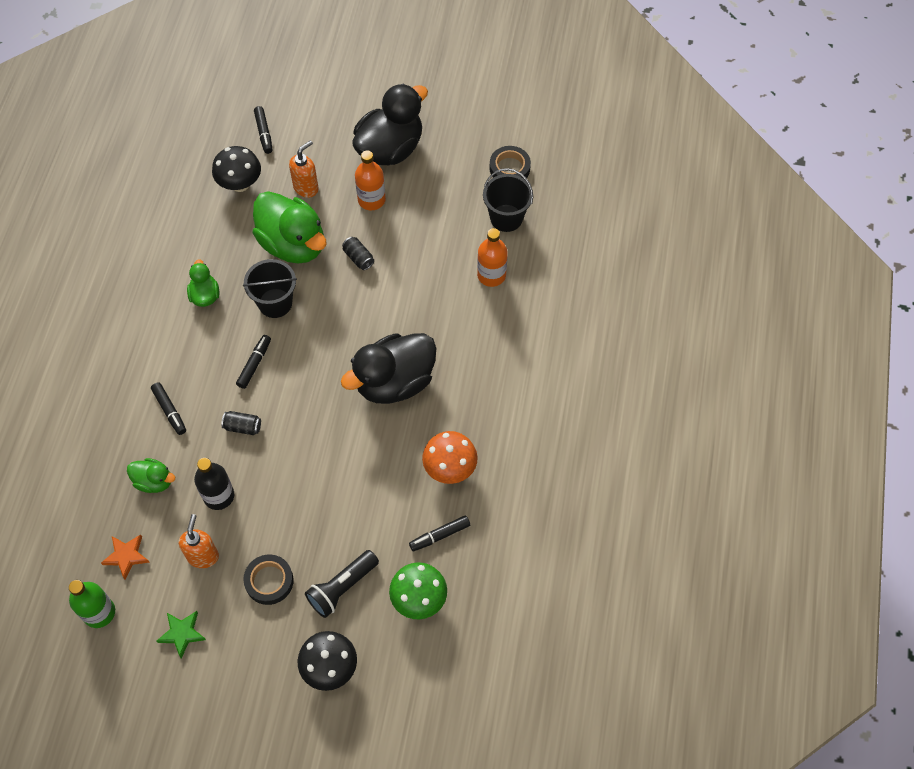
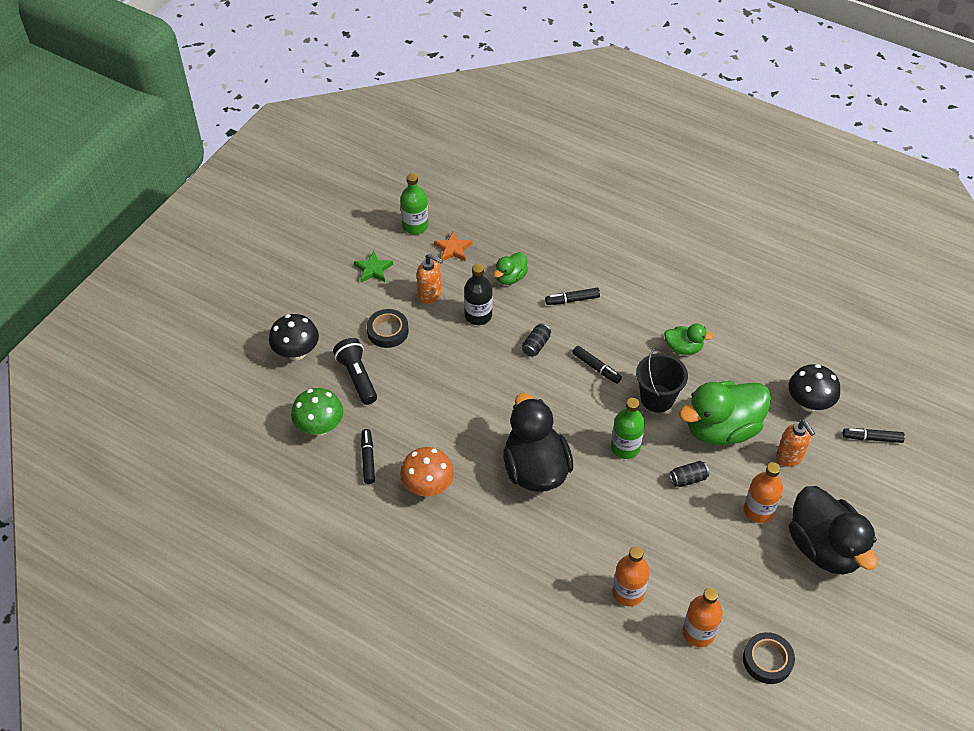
camera: 110 degrees right, 10 degrees down
black bucket [483,168,533,232] -> orange bottle [683,588,723,647]
none -> green bottle [611,398,645,459]

